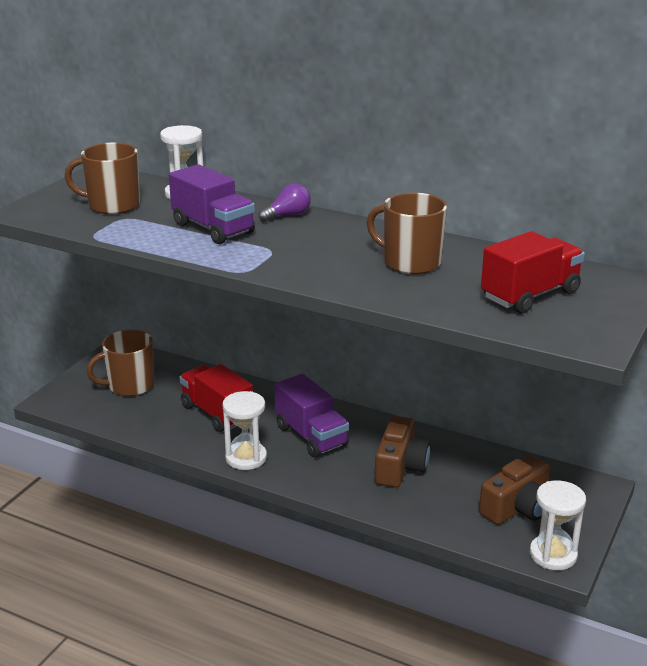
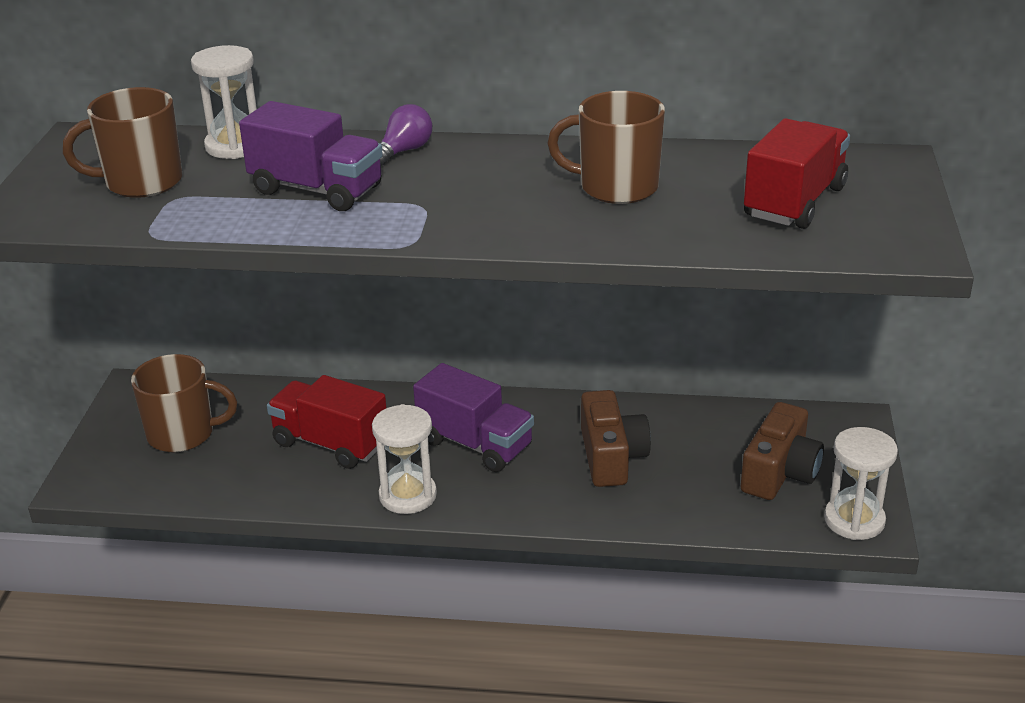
camera: 20 degrees left, 5 degrees up
brown mug [86,330,154,396] -> brown mug turned 135 degrees counterclockwise [131,354,237,453]

